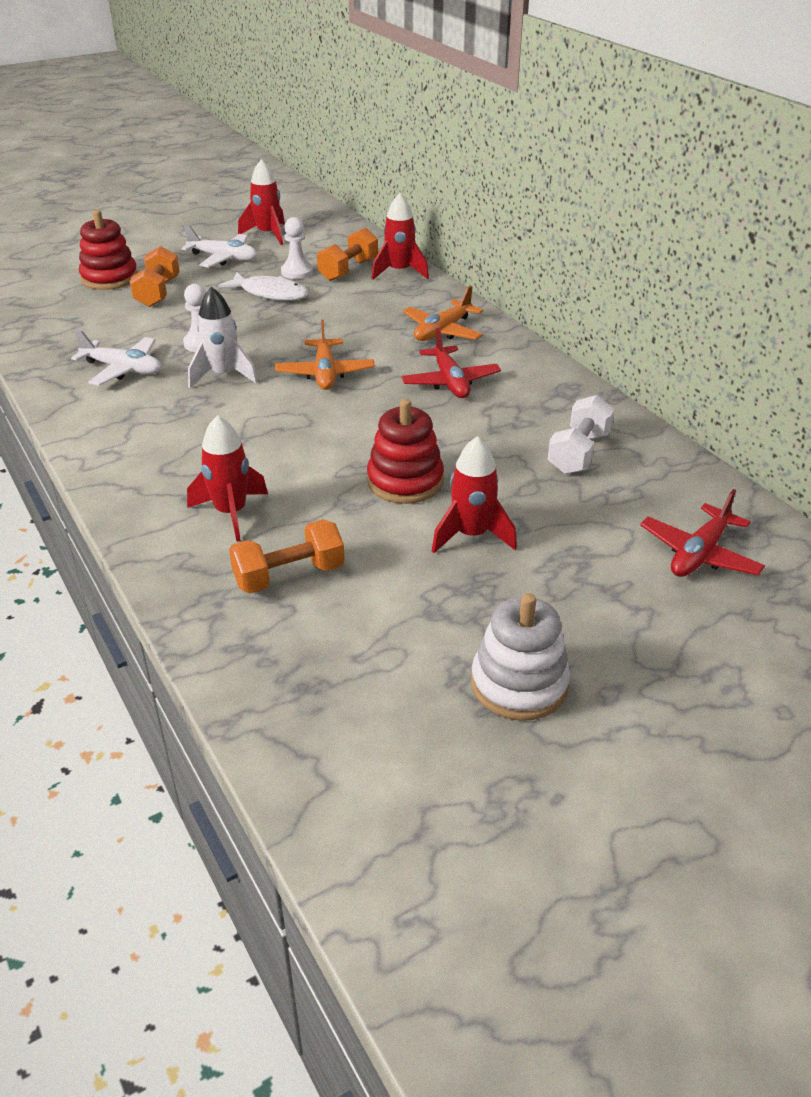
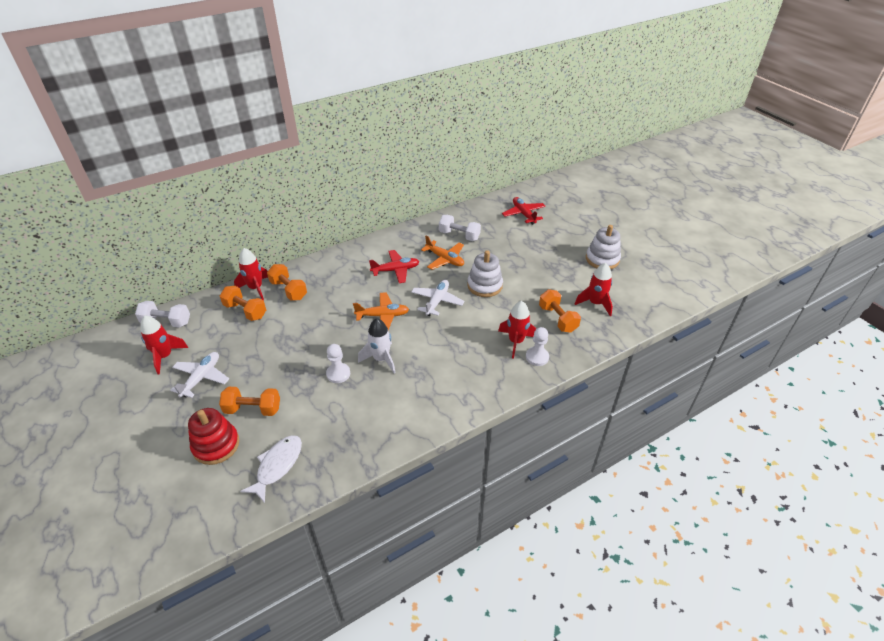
camera: 90 degrees left, 5 degrees up
white plane [71,329,161,386] -> white plane moved to [411,280,465,316]
white fish [218,272,309,301] -> white fish moved to [240,435,302,503]
white pawn [281,217,313,279] -> white pawn moved to [526,327,549,366]
red stacking toy [367,399,444,504] -> white stacking toy [467,250,503,297]
orange plane [403,286,483,341] -> orange plane moved to [421,236,464,270]
red rocket [432,436,517,553] -> red rocket moved to [575,263,613,316]
red plane [640,489,765,577] -> red plane turned 150 degrees counterclockwise [502,197,546,225]
none -> white dumbbell [135,301,190,328]
none -> orange dumbbell [267,264,307,301]

